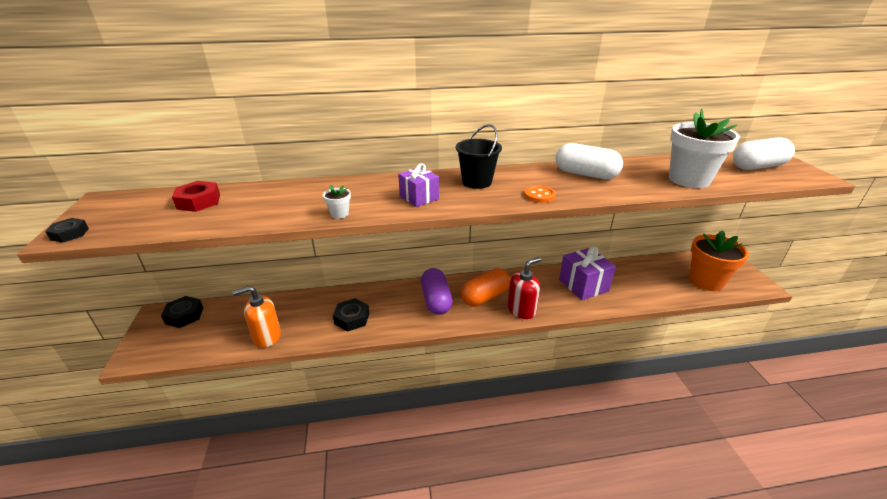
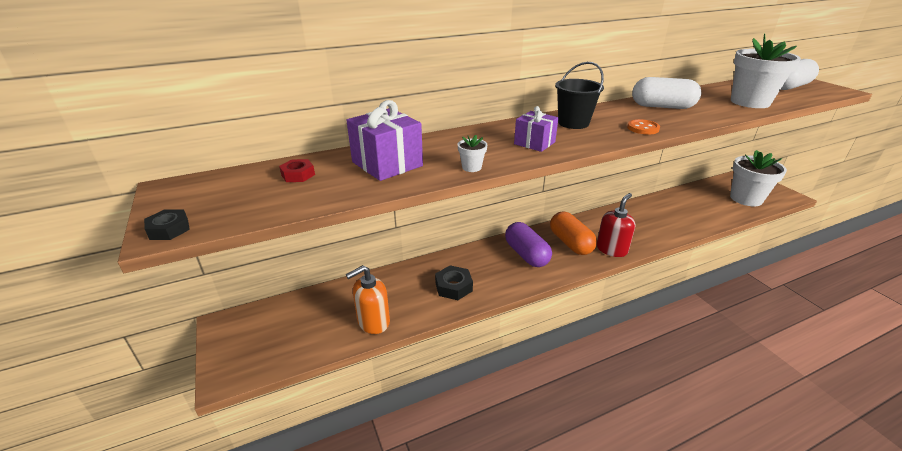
camera: 15 degrees left, 0 degrees up
black nut [161,296,203,328] -> none
red nut [172,181,220,212] -> red nut [279,159,315,182], size x0.66
orange capsule [461,268,511,307] -> orange capsule turned 60 degrees counterclockwise [550,212,597,255]
purple gift [559,246,616,300] -> purple gift moved to [346,100,423,181]
orange flower pot [689,230,749,291] -> white flower pot [730,150,787,206]

